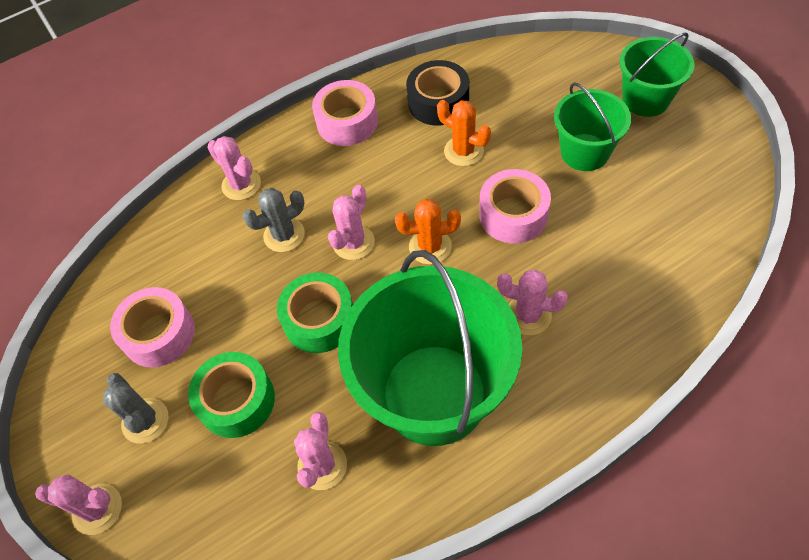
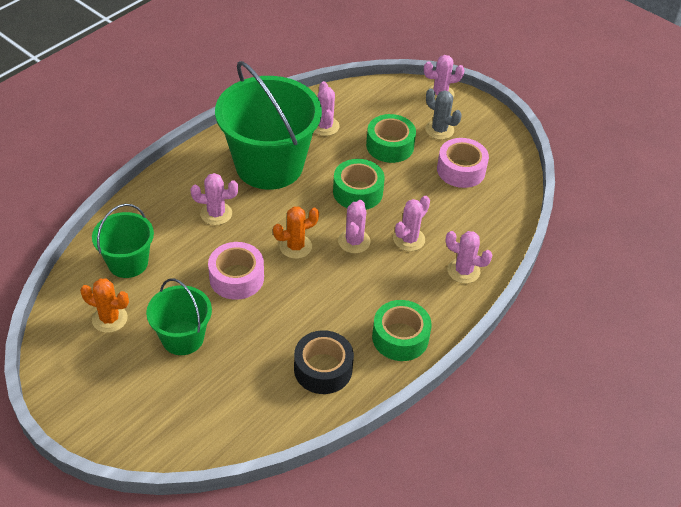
camera: 155 degrees right, 10 degrees down
grey cactus [243,188,305,252] -> pink cactus [393,196,430,251]
pink tape [312,80,378,146] -> green tape [372,300,432,361]
orange cactus [437,100,491,166] -> orange cactus moved to [80,278,129,333]
green bucket [619,33,695,117] -> green bucket moved to [92,204,154,278]

